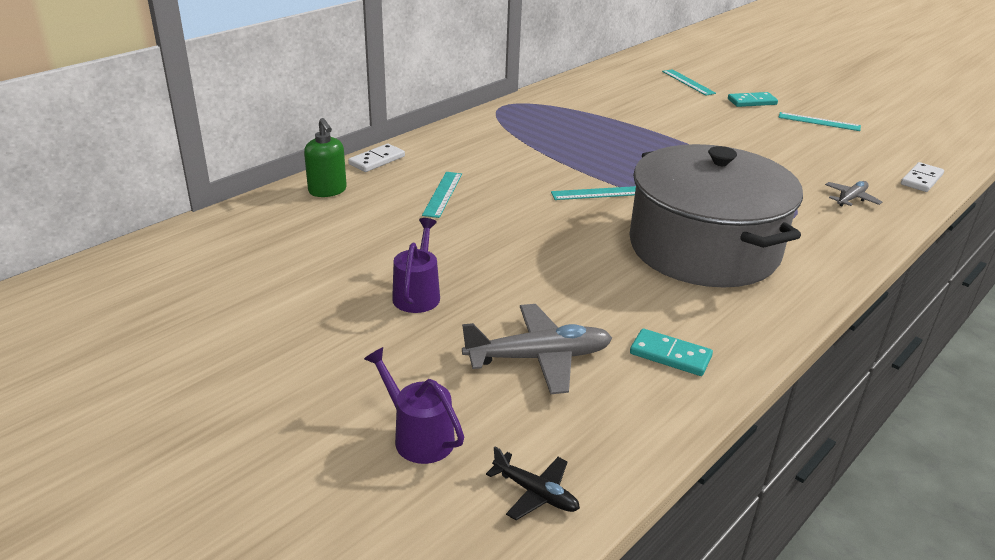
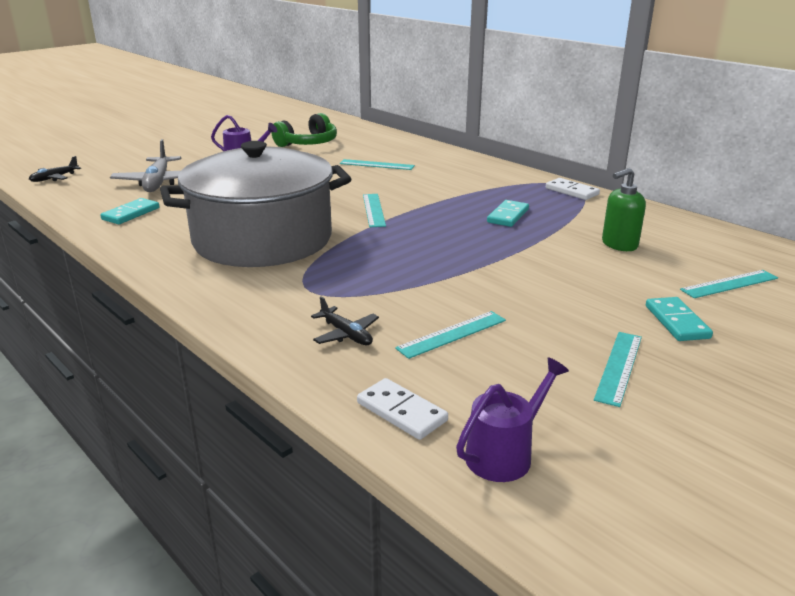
camera: 95 degrees right, 5 degrees down
green soap dispenser [304,118,347,197] -> green soap dispenser moved to [602,168,646,251]
white domino [348,144,405,172] -> white domino moved to [546,178,600,200]
purple watering can [364,347,464,464] -> purple watering can moved to [456,357,569,482]
grey plane [825,181,882,206] -> black plane [311,296,379,345]
none -> green headphones [271,113,337,147]
none -> turquoise ruler [395,311,506,359]
none -> turquoise domino [487,200,529,227]

